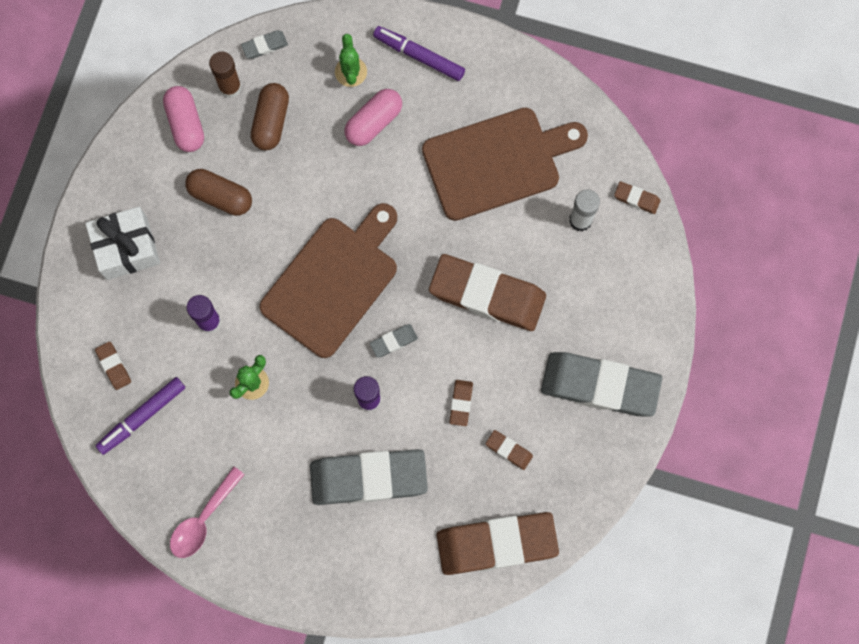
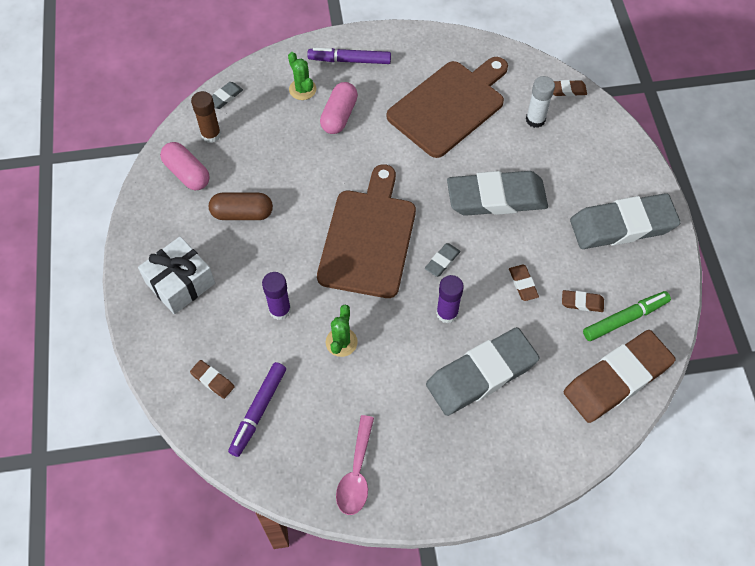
camera: 25 degrees left, 15 degrees down
brown capsule [251,83,289,150] -> none
brown eraser [429,254,546,331] -> grey eraser [447,171,548,216]
none -> green marker [583,291,671,341]

